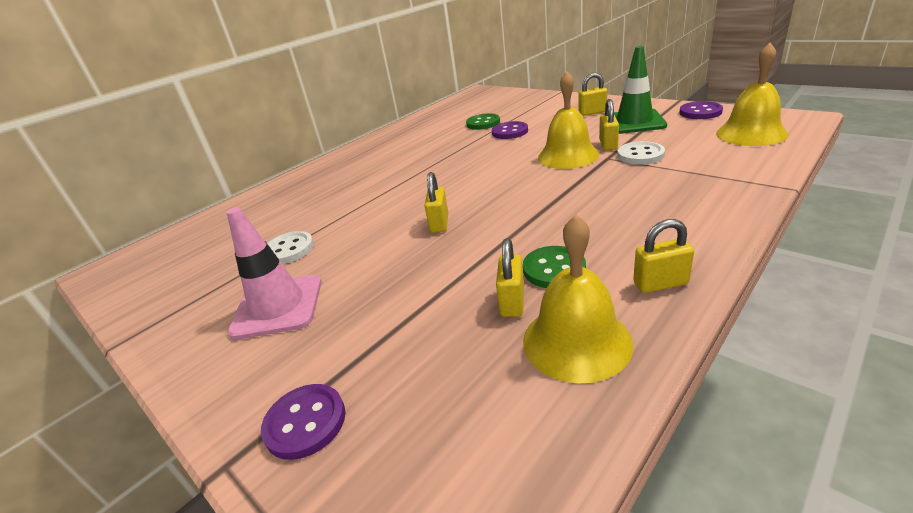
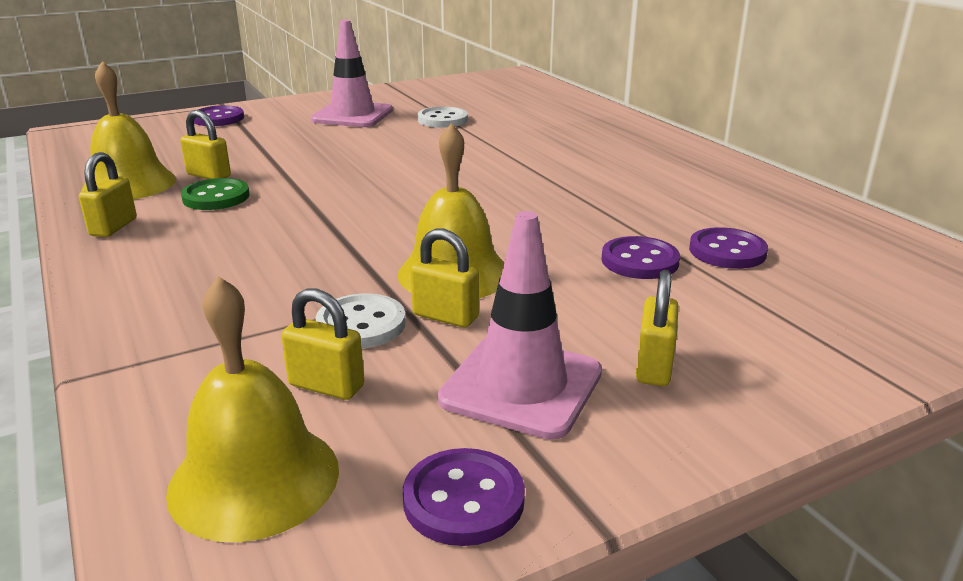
camera: 105 degrees right, 5 degrees down
yellow padlock [424,172,448,233] -> yellow padlock moved to [281,288,364,400]
green button [466,113,500,130] -> purple button [689,227,768,269]
green traffic cone [614,46,667,134] -> pink traffic cone [438,211,602,440]

